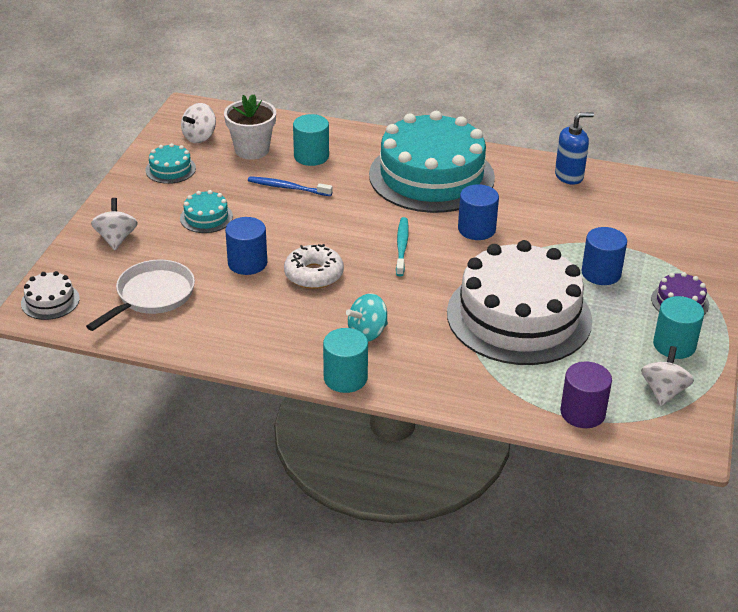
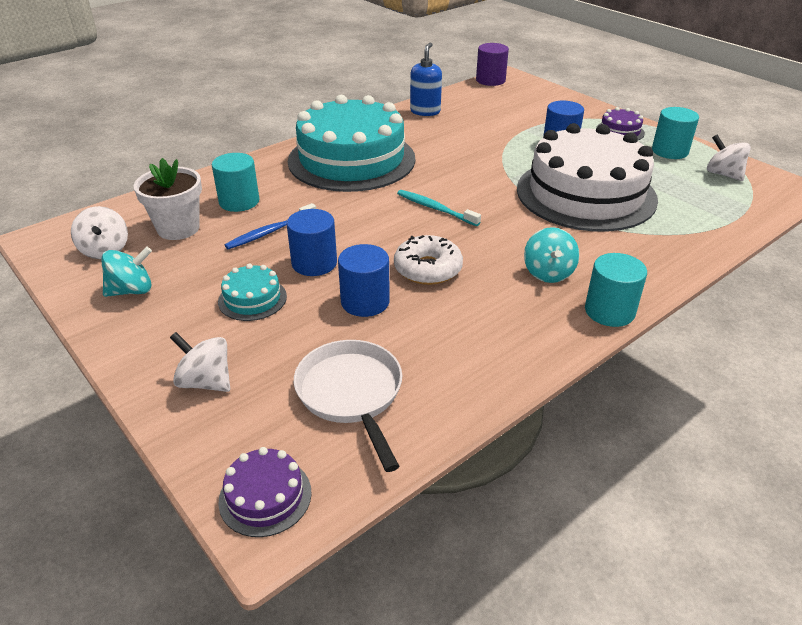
camera: 55 degrees left, 0 degrees up
white cake [21,271,80,320] -> purple cake [218,447,312,537]
turquoise cake [145,143,196,184] -> turquoise spinning top [101,246,152,297]
blue cylinder [458,184,499,240] -> blue cylinder moved to [287,209,337,276]
purple cylinder [560,361,612,428] -> purple cylinder moved to [476,43,509,86]

